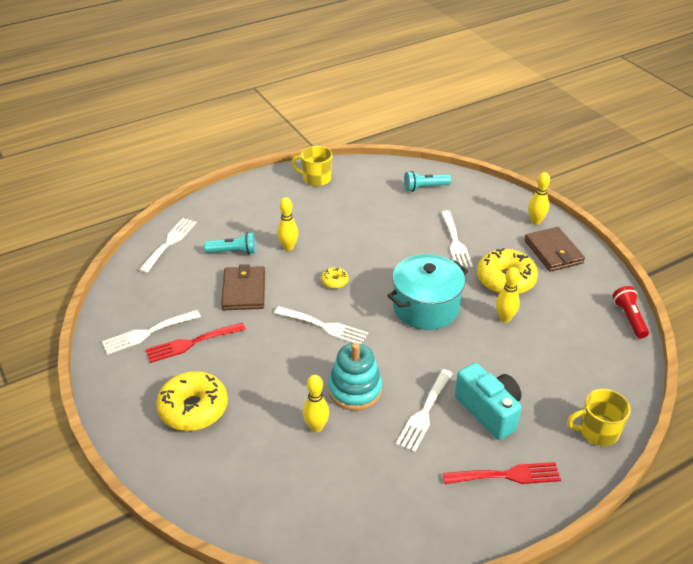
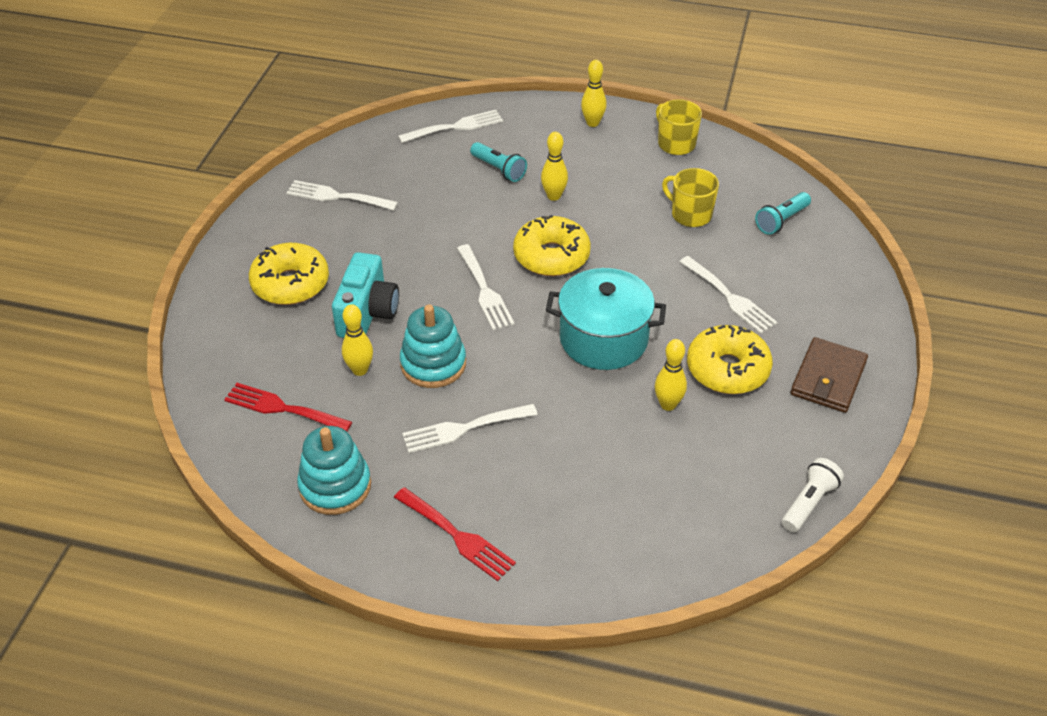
camera: 45 degrees right, 5 degrees up
red fork [145,323,246,363] -> red fork moved to [224,383,352,431]
brown wallet [221,264,265,310] -> none
yellow donut [321,267,349,289] -> yellow donut [513,215,591,276], size x2.18
turquoise flashlight [404,171,451,192] -> turquoise flashlight turned 75 degrees counterclockwise [755,192,811,235]
white fork [441,211,473,268] -> white fork turned 75 degrees counterclockwise [679,256,778,334]
turquoise camera [455,363,522,440] -> turquoise camera moved to [332,252,399,338]
yellow bowling pin [528,172,550,225] -> yellow bowling pin moved to [581,60,607,127]
yellow mug [567,389,630,446] -> yellow mug moved to [662,168,719,227]
red flashlight [613,286,649,339] -> white flashlight [782,458,844,532]
none -> turquoise stacking toy [297,426,371,515]

